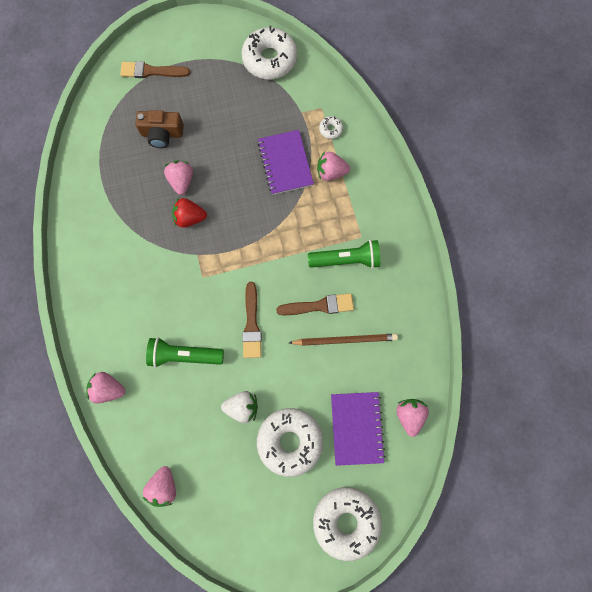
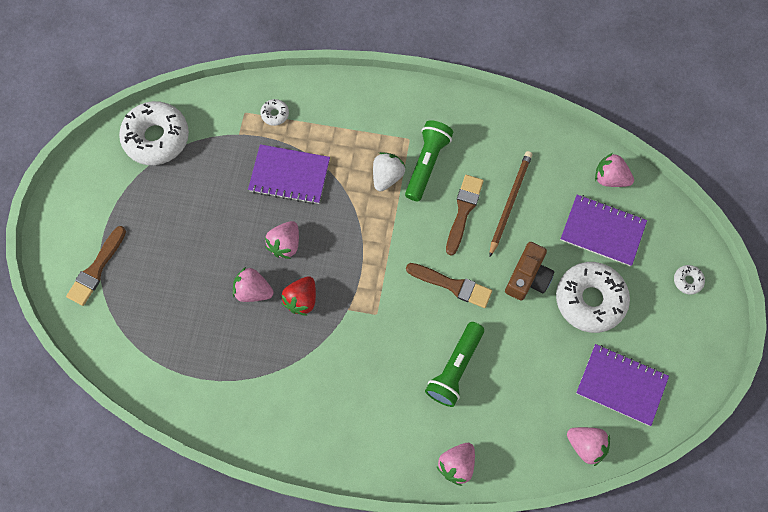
camera: 65 degrees left, 5 degrees down
brown camera [135,110,184,148] -> brown camera moved to [505,242,554,300]
white strawberry [221,391,258,423] -> white strawberry moved to [373,152,405,191]
white donut [313,487,382,561] -> white donut [674,265,705,295], size x0.42
pink strawberry [317,152,350,181] -> pink strawberry moved to [265,221,299,259]
none -> purple notebook [576,344,669,426]

